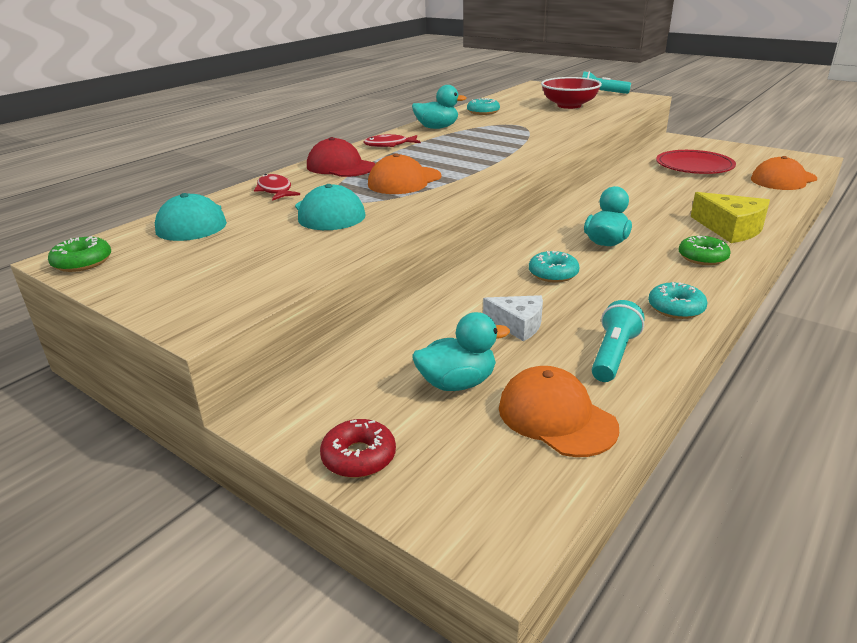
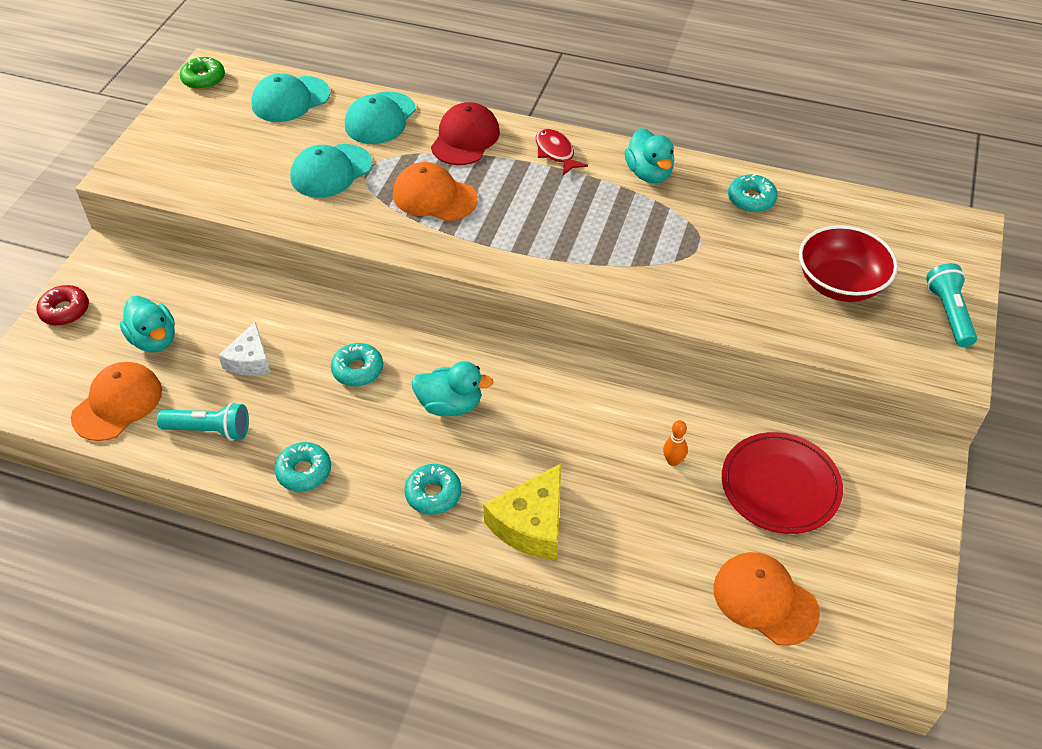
camera: 70 degrees right, 20 degrees up
red fish [254,174,300,201] -> turquoise cap [345,92,416,144]
green donut [678,236,731,265] -> turquoise donut [404,464,461,515]
none -> orange bowling pin [663,420,688,466]

